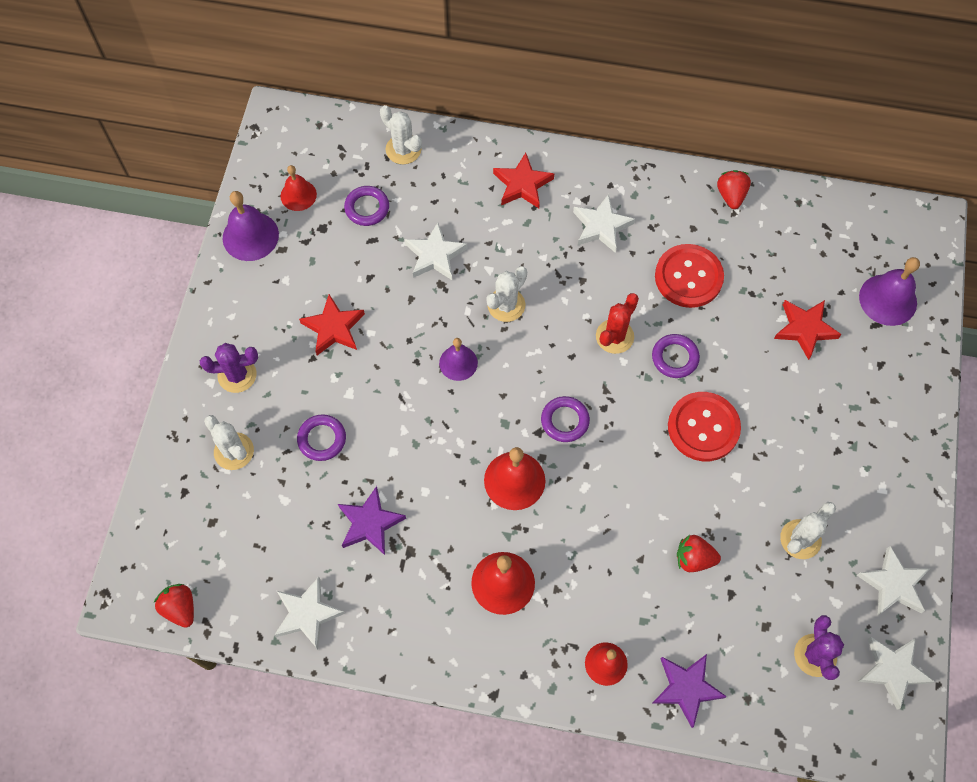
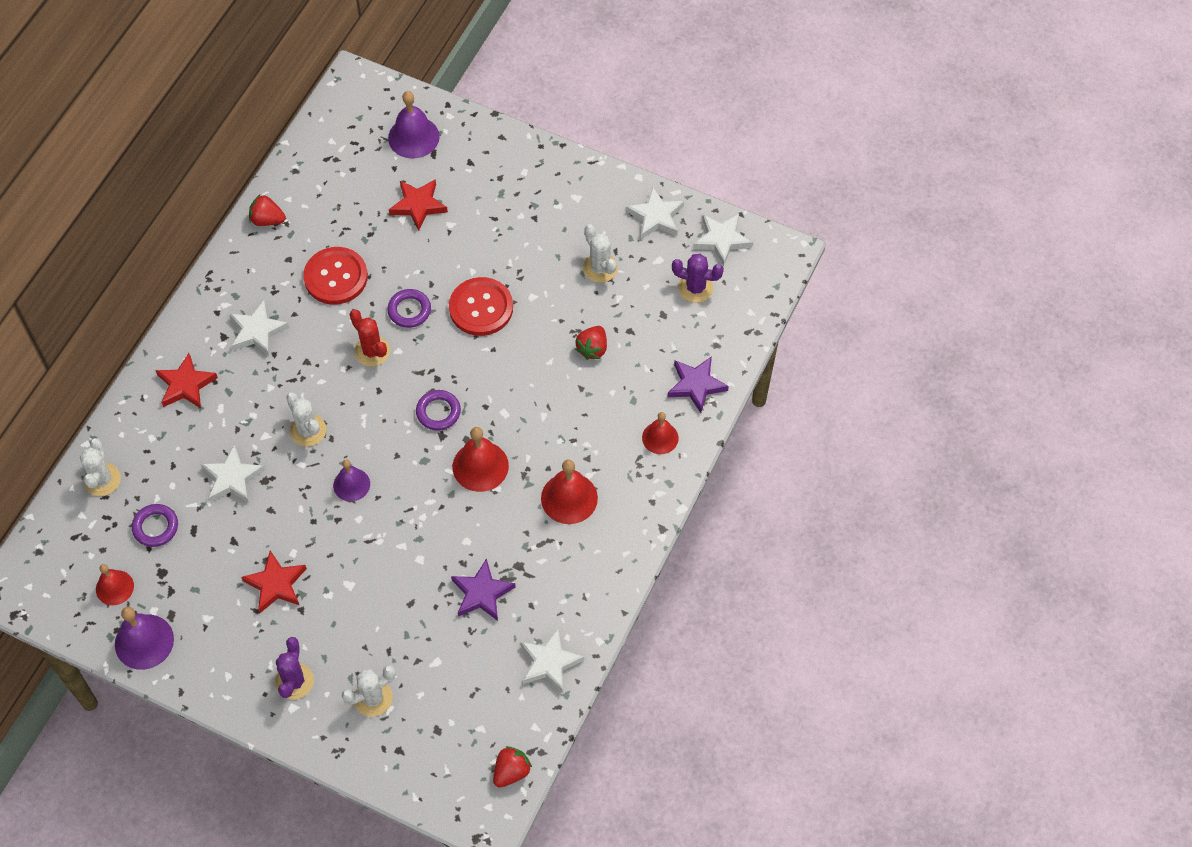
camera: 75 degrees left, 5 degrees down
red strawberry [154,584,194,628] -> red strawberry turned 150 degrees clockwise [493,746,532,788]
purple ring [297,414,346,461] -> none
white cactus [380,105,422,164] -> white cactus turned 60 degrees counterclockwise [80,438,121,496]

